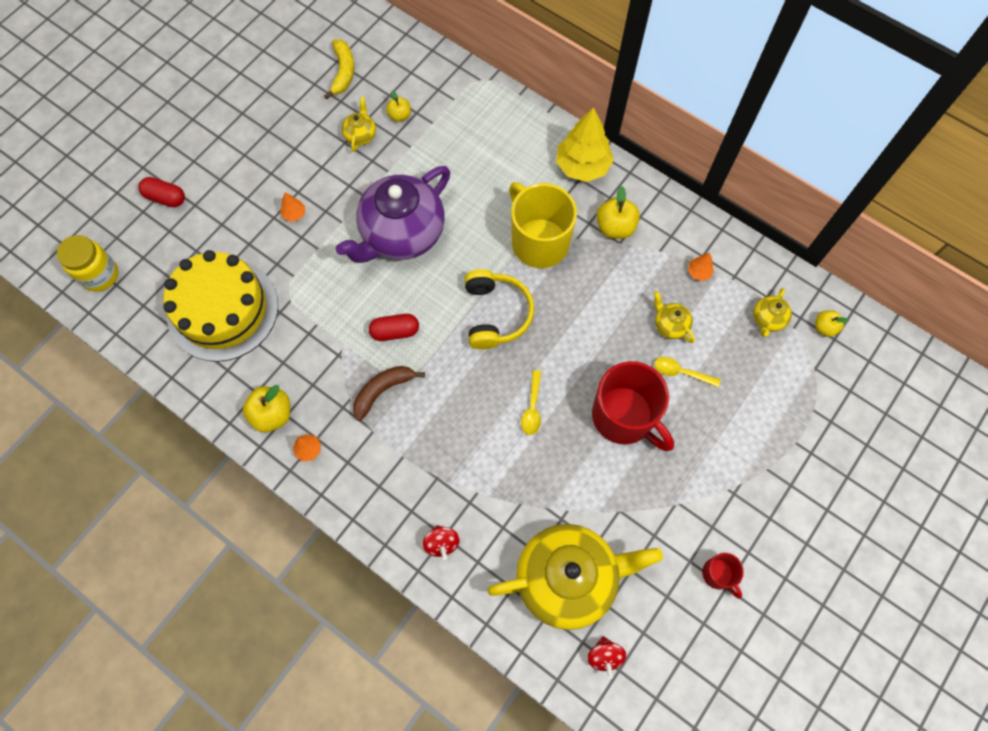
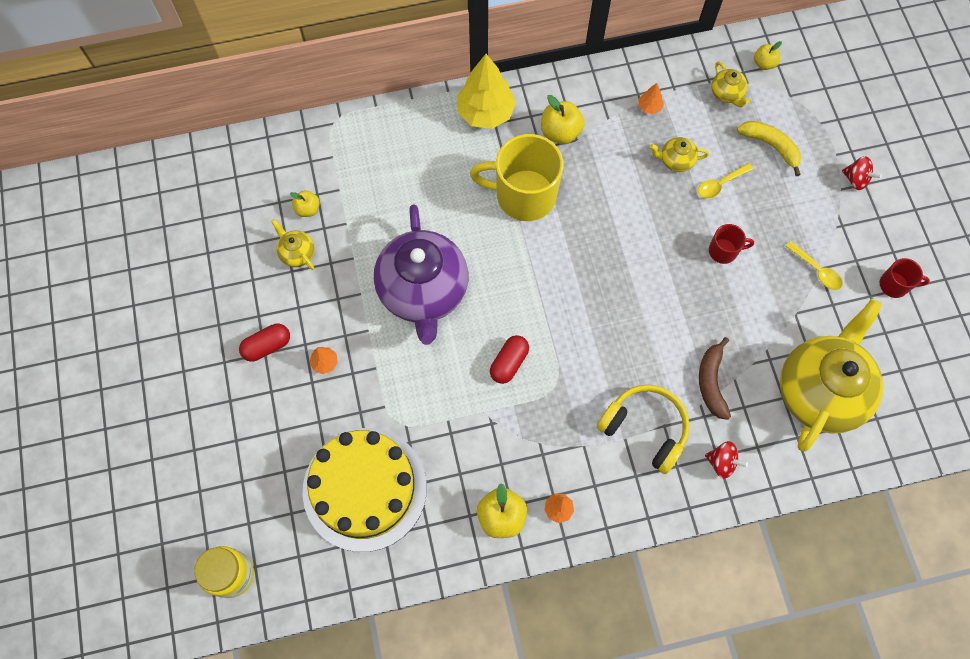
camera: 50 degrees left, 0 degrees up
red capsule [138,177,185,207] -> red capsule moved to [239,324,290,362]
yellow banana [324,40,354,99] -> yellow banana moved to [737,121,801,176]
brown banana [353,366,425,421] -> brown banana moved to [699,337,731,420]
yellow headphones [465,269,534,349] -> yellow headphones moved to [597,385,690,474]
yellow spoon [521,370,541,435] -> yellow spoon moved to [786,241,843,290]
red spinning top [587,636,627,679] -> red spinning top moved to [842,156,882,190]
red mug [592,361,674,451] -> red mug [709,224,754,264], size x0.47

